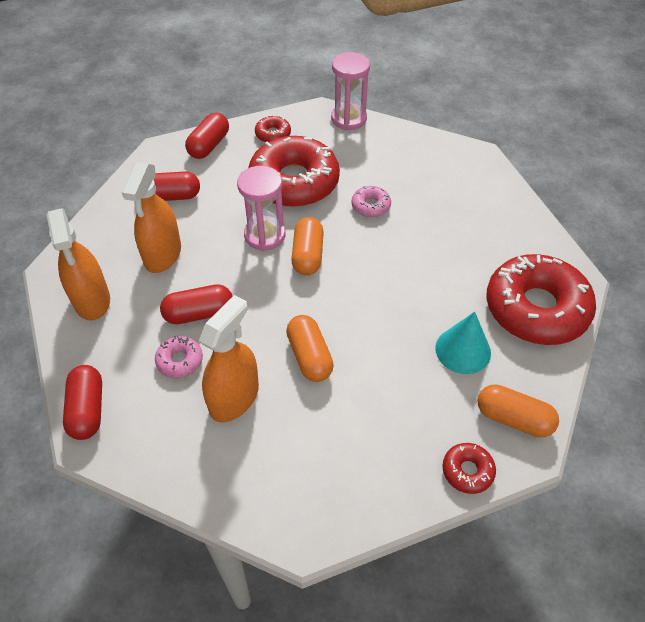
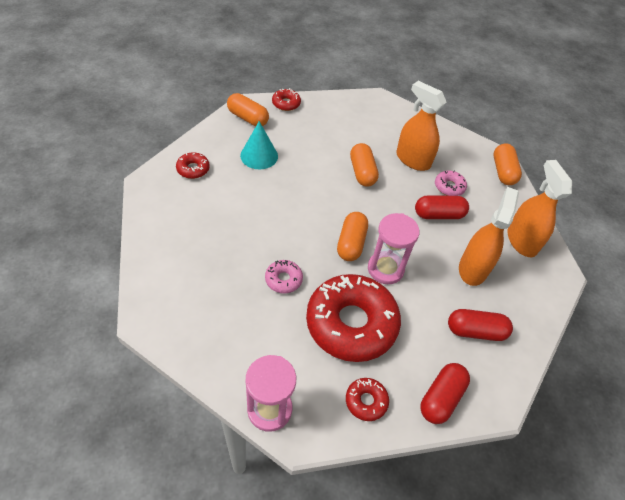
camera: 175 degrees left, 0 degrees up
red capsule [63,365,102,440] -> orange capsule [494,143,522,185]
orange spray bottle [199,295,259,422] -> orange spray bottle turned 90 degrees clockwise [396,81,447,171]
red donut [486,254,596,345] -> red donut [176,152,210,179], size x0.43

